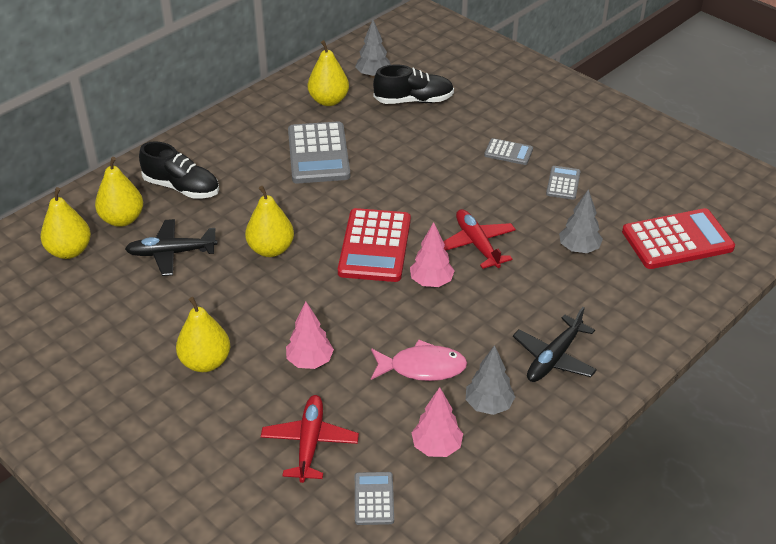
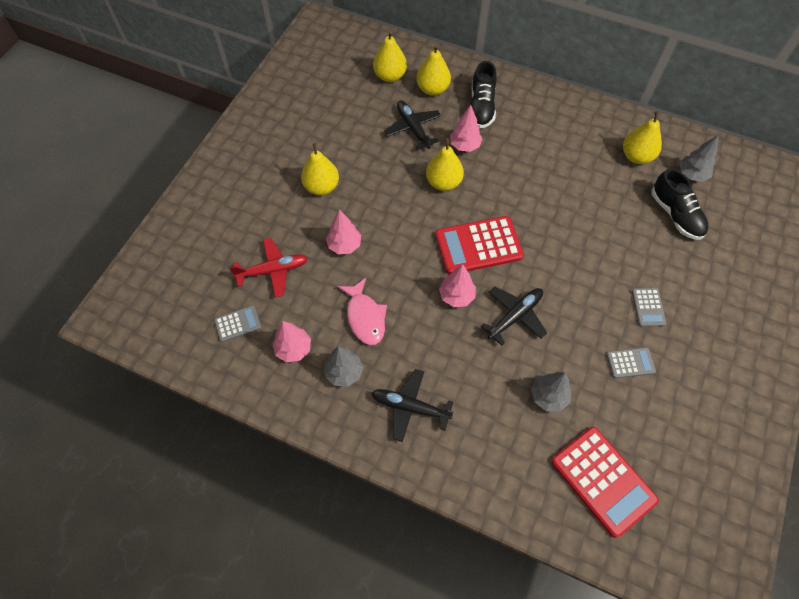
camera: 70 degrees right, 20 degrees up
grey calculator [288,122,350,183] -> none
red plane [443,209,516,269] -> black plane [481,287,547,346]
none -> pink tree [450,105,483,152]

